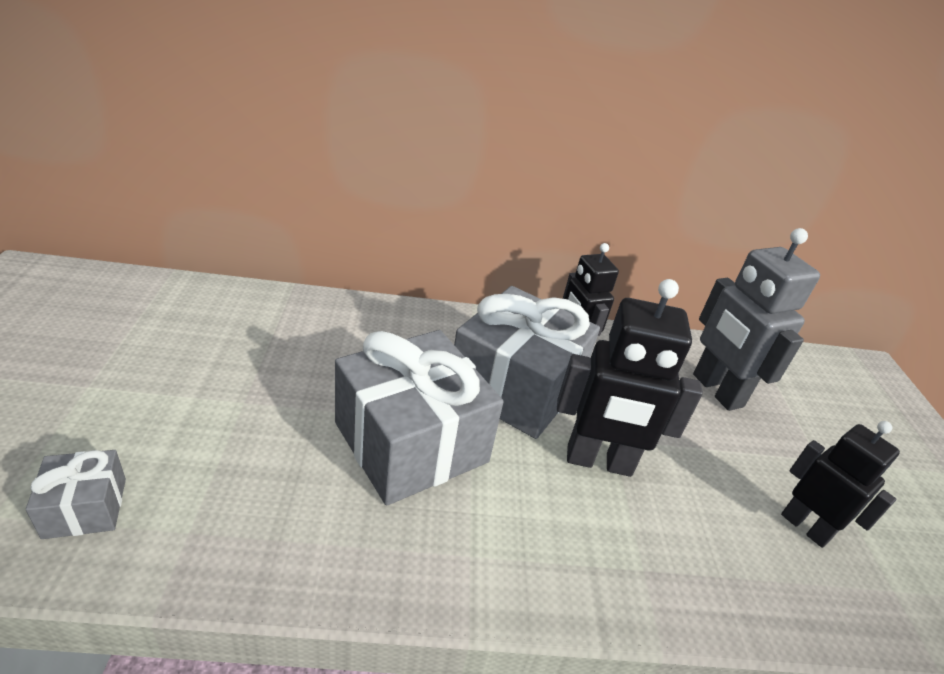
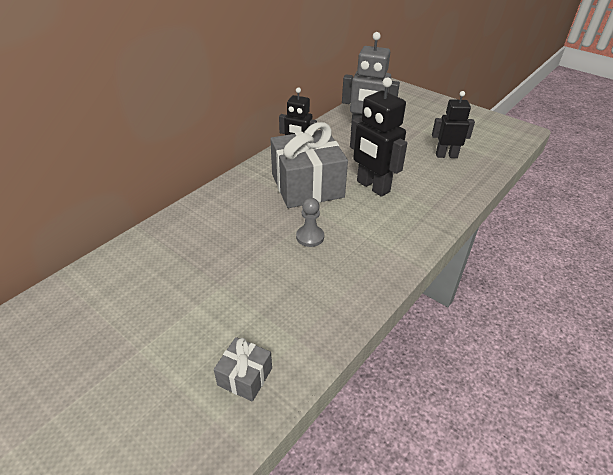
camera: 45 degrees left, 5 degrees up
grey gift [335,330,503,505] -> grey pawn [296,198,324,247]
black robot [557,279,703,477] -> black robot turned 90 degrees clockwise [350,77,407,197]

